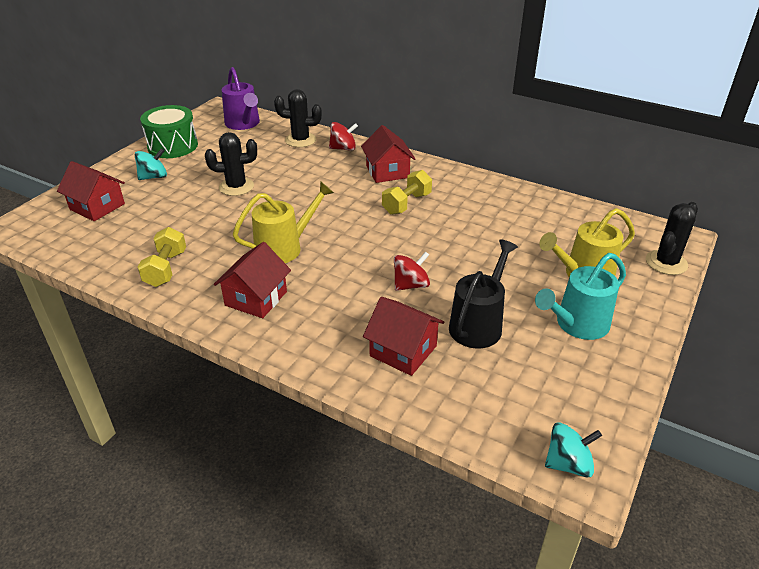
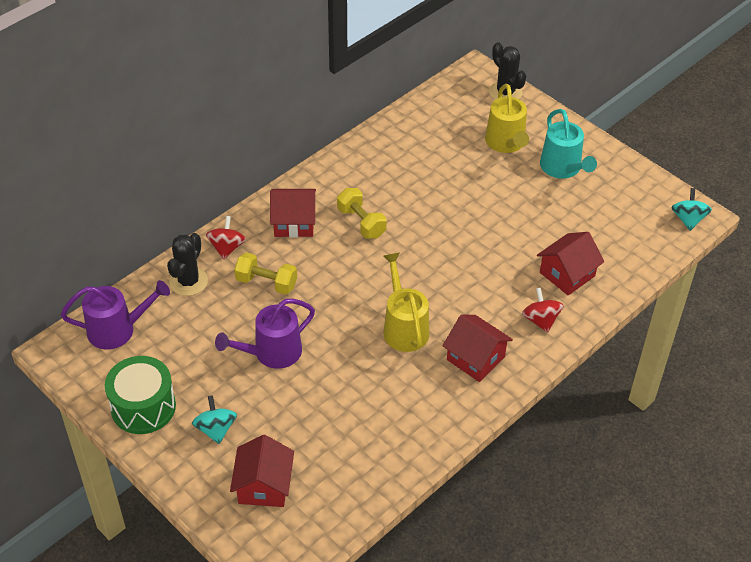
camera: 75 degrees left, 10 degrees up
red house [57,161,125,221] -> red house turned 45 degrees counterclockwise [230,435,294,507]
yellow dumbbell [138,227,186,287] -> yellow dumbbell moved to [234,252,297,295]
black cactus [205,132,257,196] -> purple watering can [215,299,315,369]
red spinning top [394,251,430,291] -> red spinning top moved to [522,288,564,333]
black watering can [449,240,518,348] -> none

